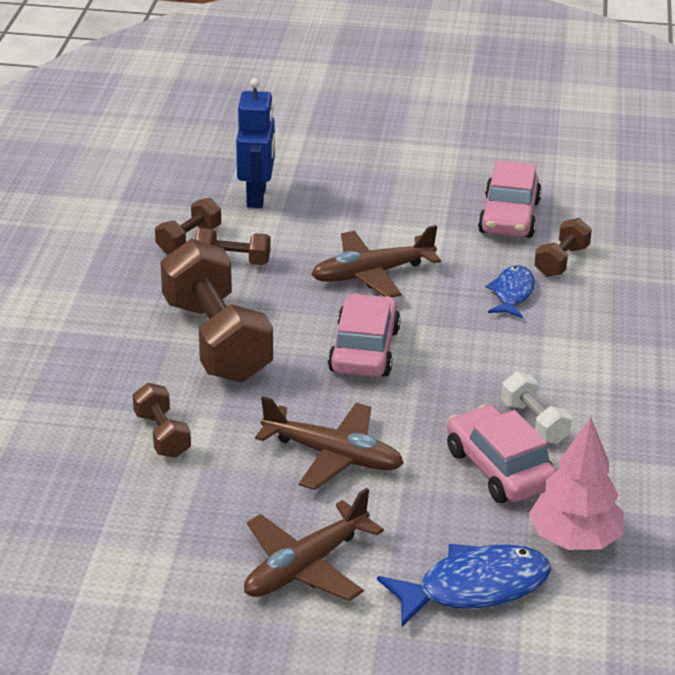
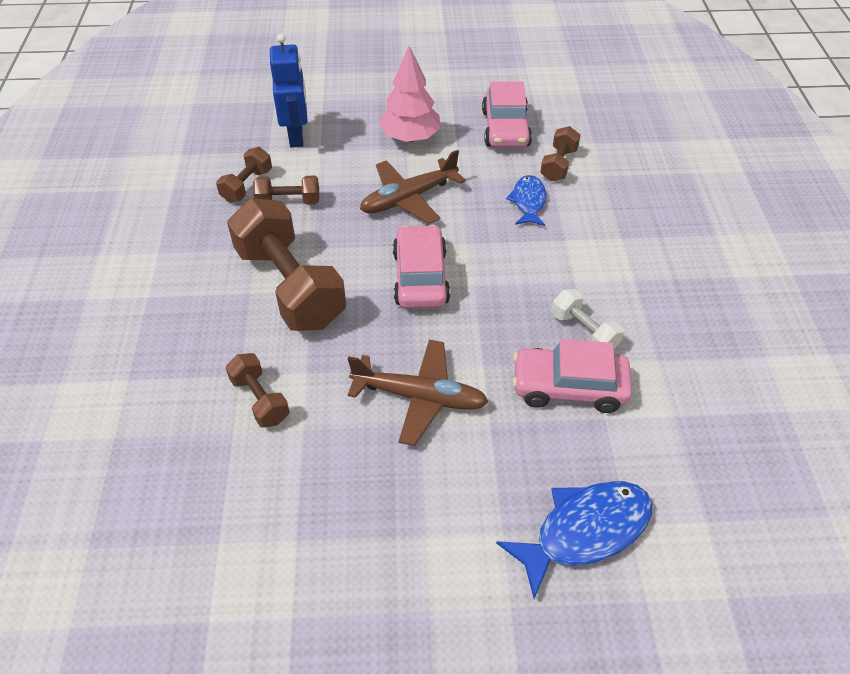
camera: 10 degrees left, 15 degrees up
brown plane [244,488,384,601] -> none
pink car [447,405,557,503] -> pink car turned 45 degrees counterclockwise [513,339,632,413]
pink tree [529,417,624,550] -> pink tree moved to [379,46,441,142]

